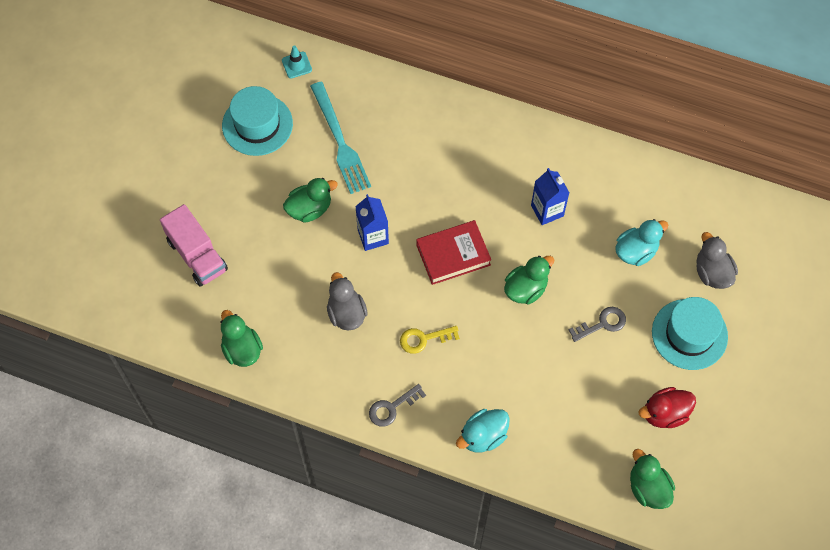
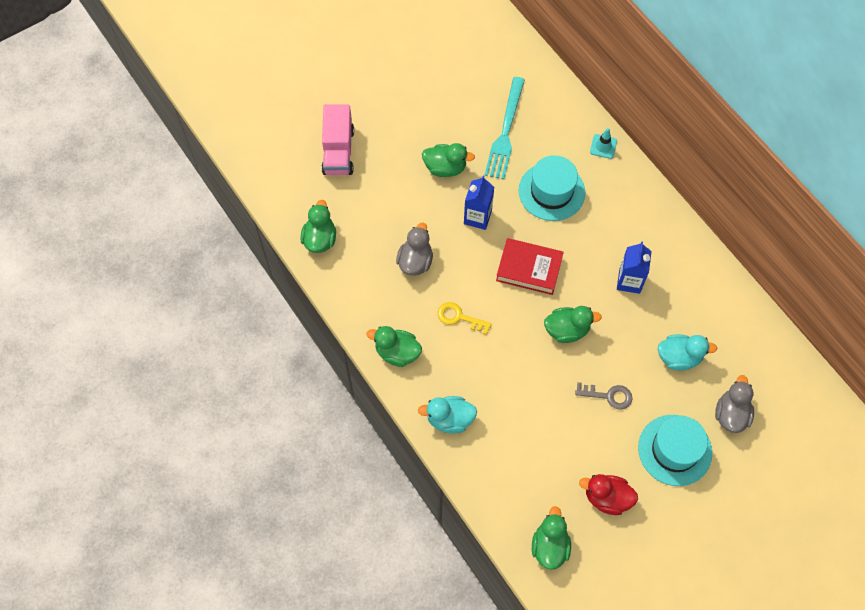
camera: 35 degrees right, 0 degrees up
turquoise hat [222,86,293,156] -> turquoise hat moved to [519,155,585,221]
turquoise traffic cone [282,45,312,78] -> turquoise traffic cone moved to [590,128,617,159]
grey key [369,384,426,427] -> green duck [367,326,422,367]

